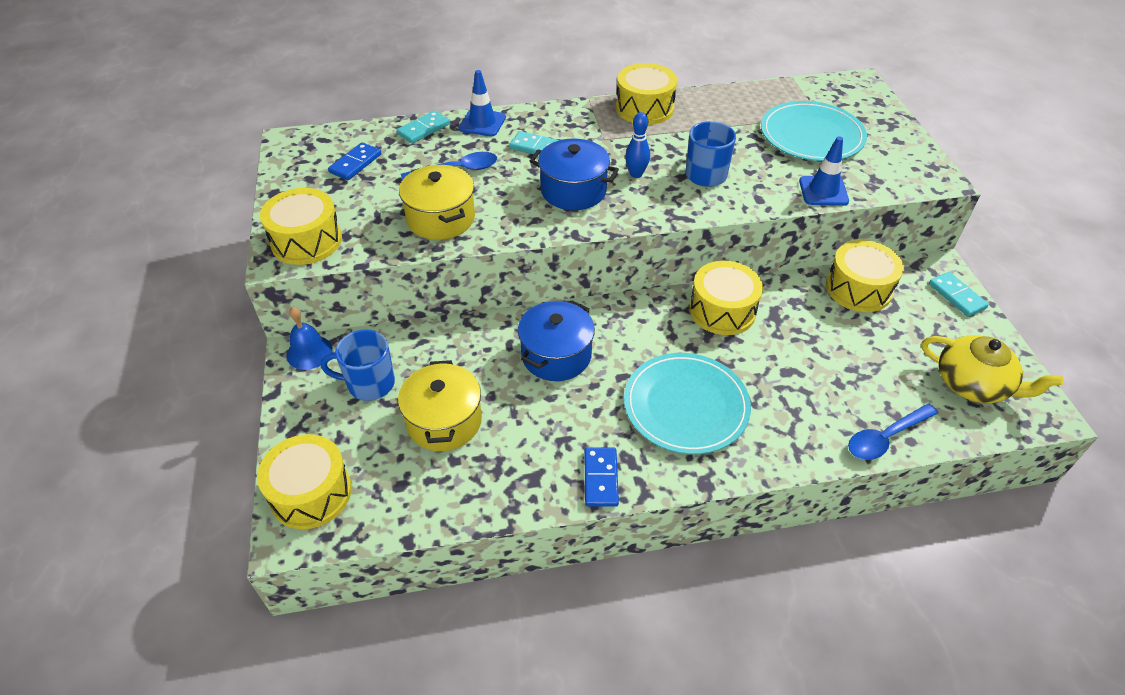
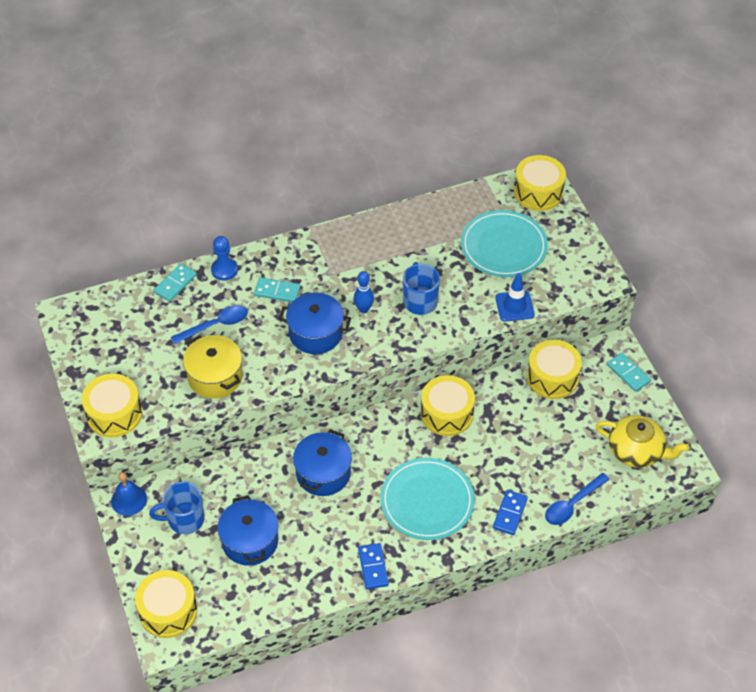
camera: 10 degrees left, 5 degrees up
blue domino [328,142,381,180] -> blue domino moved to [493,490,528,535]
yellow pot [398,360,482,451] -> blue pot [218,495,279,566]
blue traffic cone [459,70,506,137] -> blue pawn [211,236,238,280]
yellow drum [616,63,677,125] -> yellow drum moved to [514,155,566,211]

